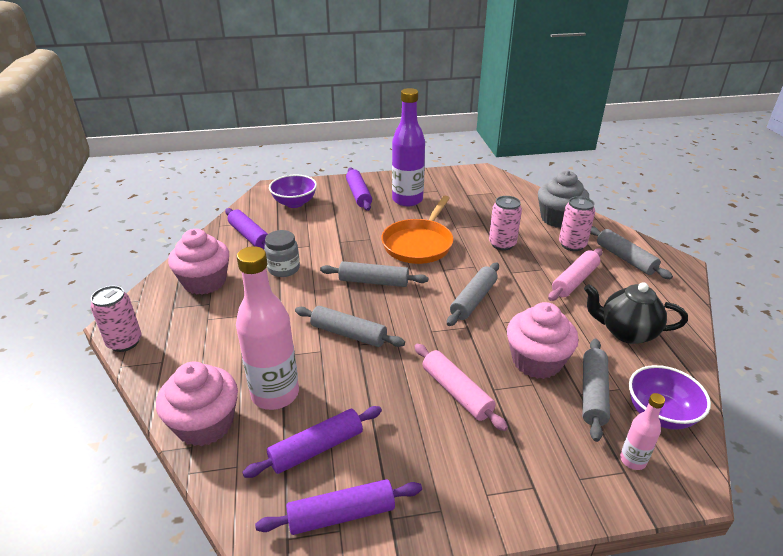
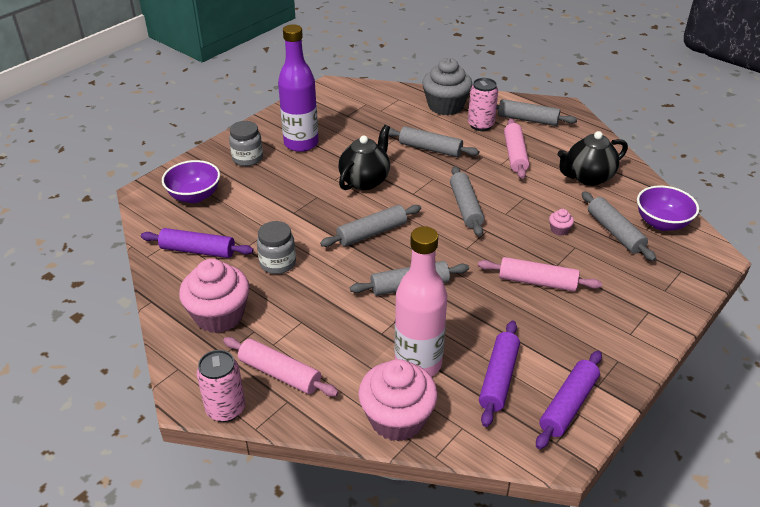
camera: 40 degrees left, 5 degrees up
purple rolling pin [346,168,372,211] -> grey jar [229,121,263,166]
orange pan [381,196,454,264] -> black teapot [338,125,390,190]
pink can [489,196,522,250] -> grey rolling pin [388,126,479,157]
pink cupcake [507,302,579,379] -> pink cupcake [549,209,574,235], size x0.41
pink bottle [620,393,665,470] -> none
none -> pink rolling pin [223,337,339,397]

